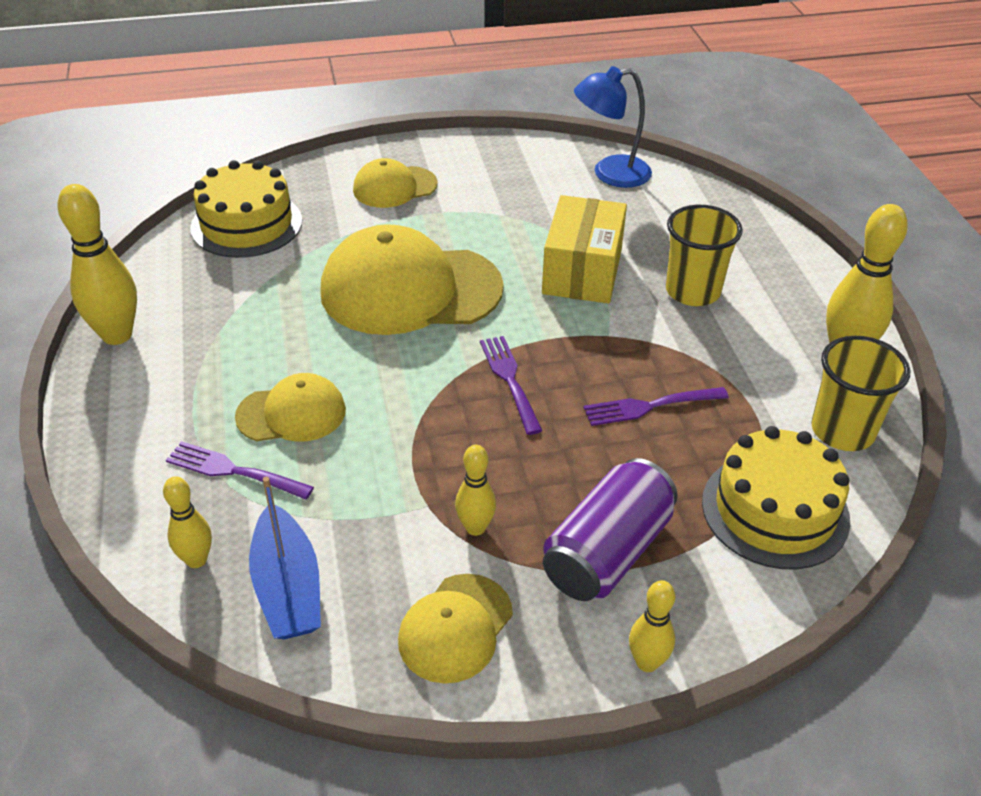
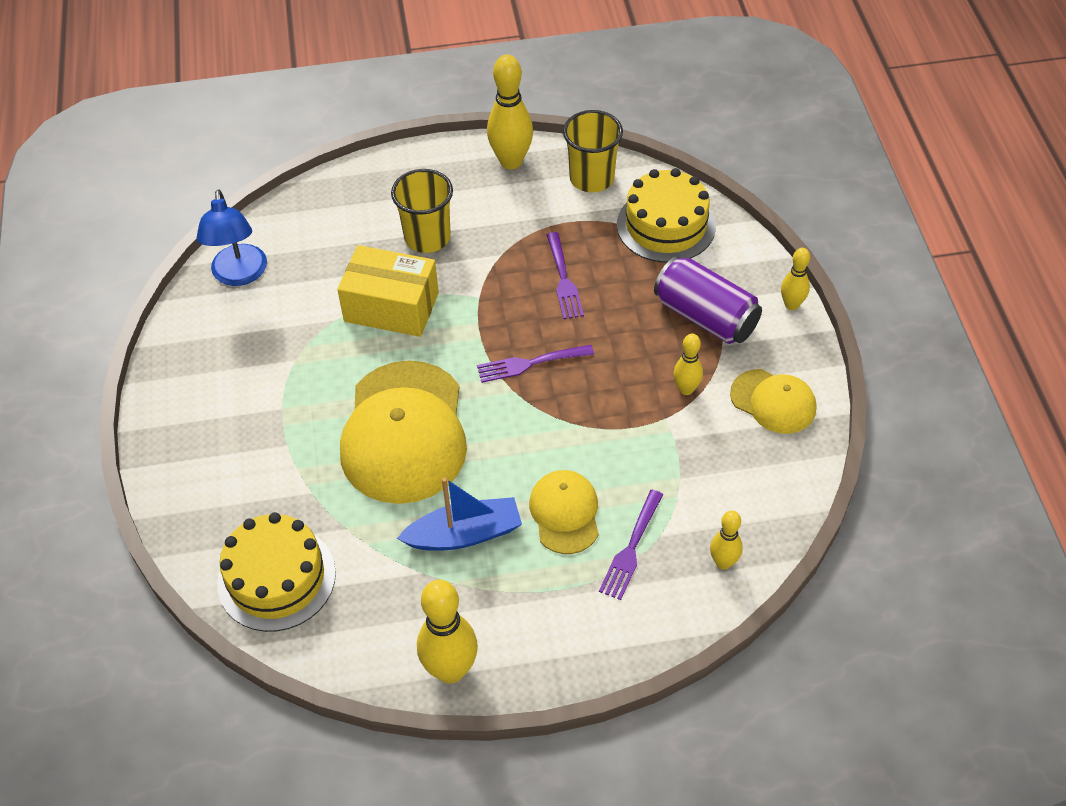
camera: 85 degrees left, 10 degrees up
blue boat [249,477,321,639] -> blue boat moved to [397,477,522,551]
yellow cap [353,158,438,208] -> none

